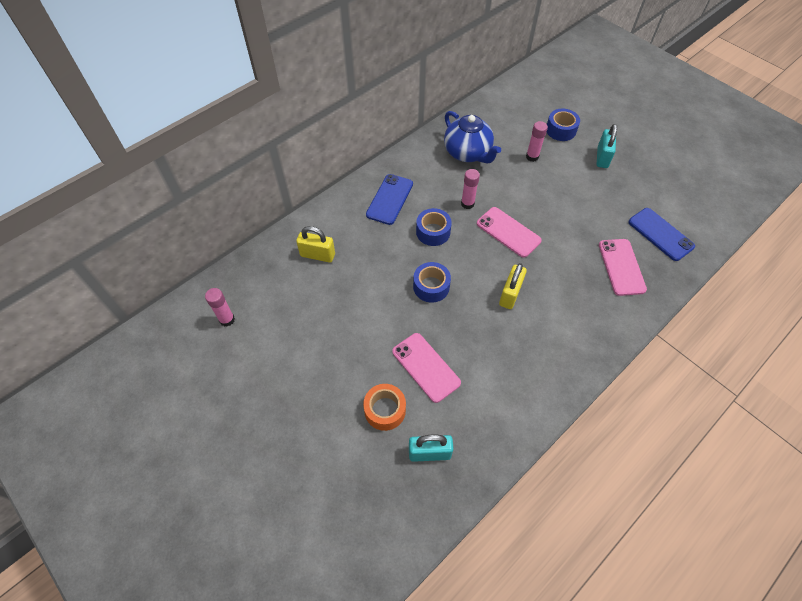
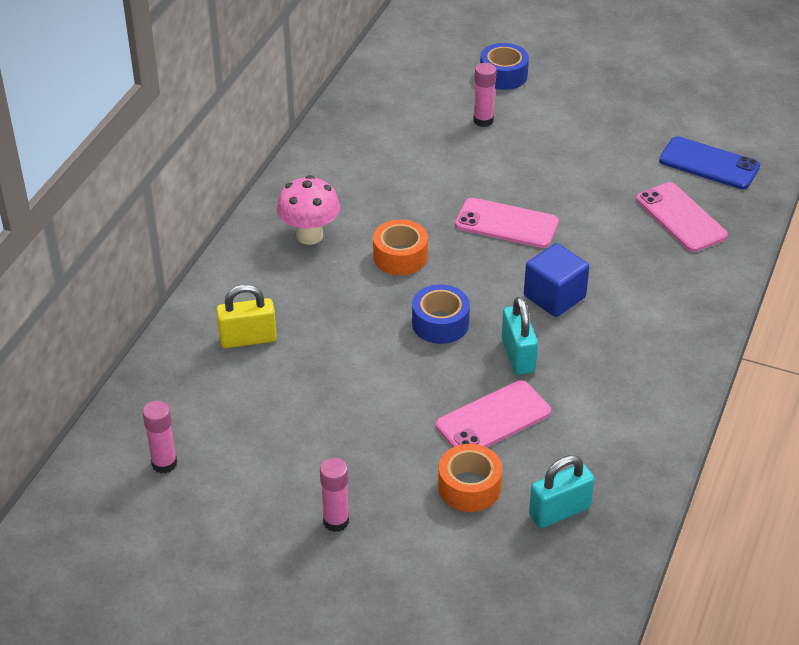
camera: 25 degrees left, 15 degrees down
blue phone [366,174,413,225] -> pink mushroom [277,175,340,245]
pink phone [392,333,461,403] -> pink phone turned 60 degrees counterclockwise [436,380,551,448]
blue tape [416,208,452,246] -> orange tape [373,219,428,275]
blue teapot [444,111,501,163] -> none
pink glue stick [461,169,480,209] -> pink glue stick moved to [320,458,349,532]
yellow padlock [499,263,527,309] -> blue cube [524,243,590,317]
turquoise padlock [597,124,617,168] -> turquoise padlock moved to [501,297,538,375]

